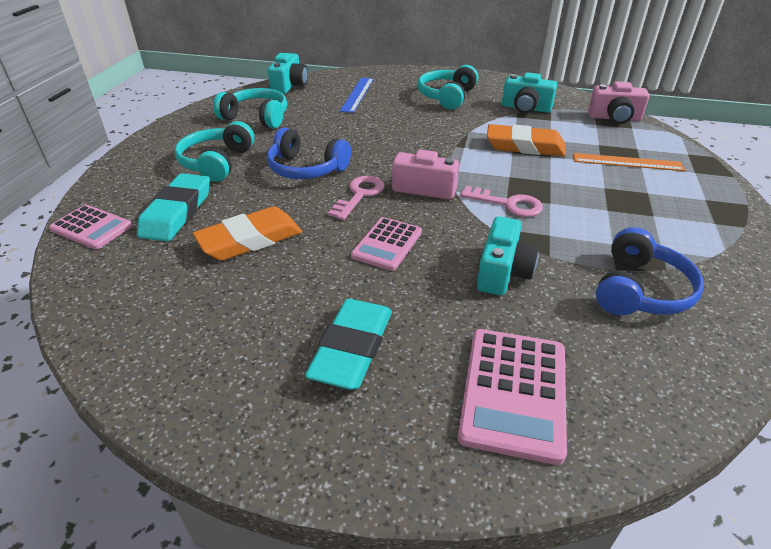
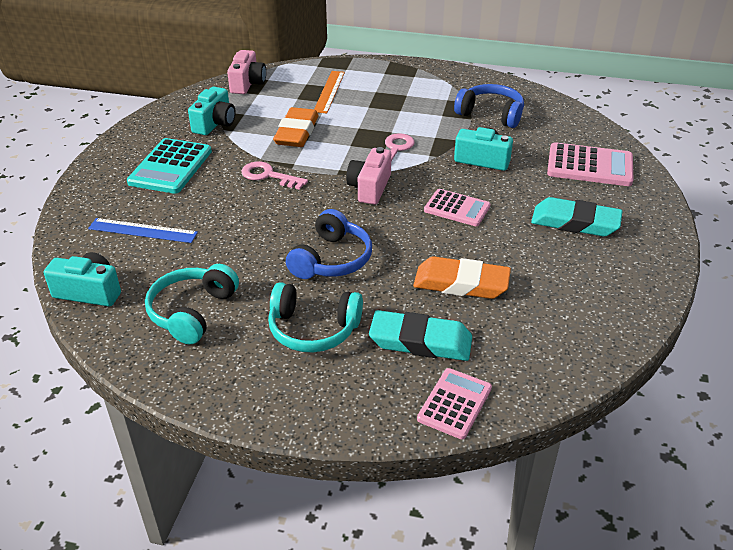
camera: 90 degrees left, 0 degrees up
orange eraser [193,207,302,261] -> orange eraser turned 45 degrees counterclockwise [413,256,511,299]
pink key [328,176,385,220] -> pink key moved to [242,161,308,190]
turquoise headphones [418,65,478,109] -> turquoise calculator [127,138,212,194]

